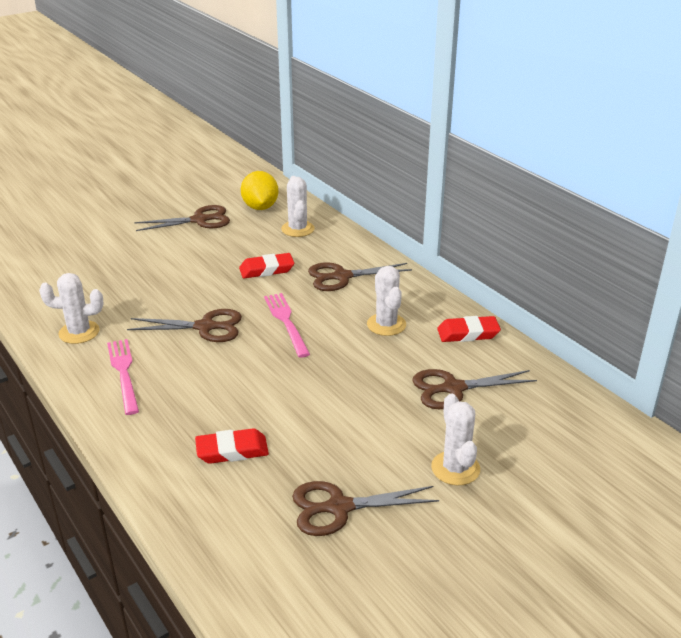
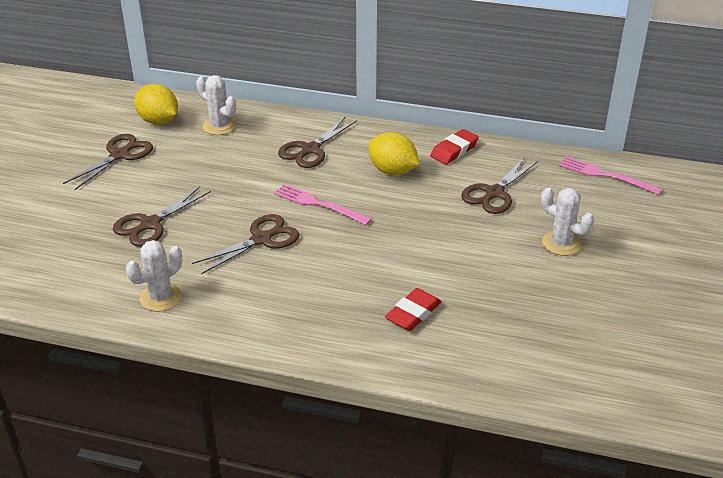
camera: 40 degrees left, 5 degrees up
pink fork [107,339,139,415] -> pink fork moved to [559,156,662,195]
red eraser [239,253,294,278] -> none
brown scissors [292,481,439,536] -> brown scissors moved to [113,186,211,247]
white cactus [367,266,406,336] -> yellow lemon [368,132,420,175]

